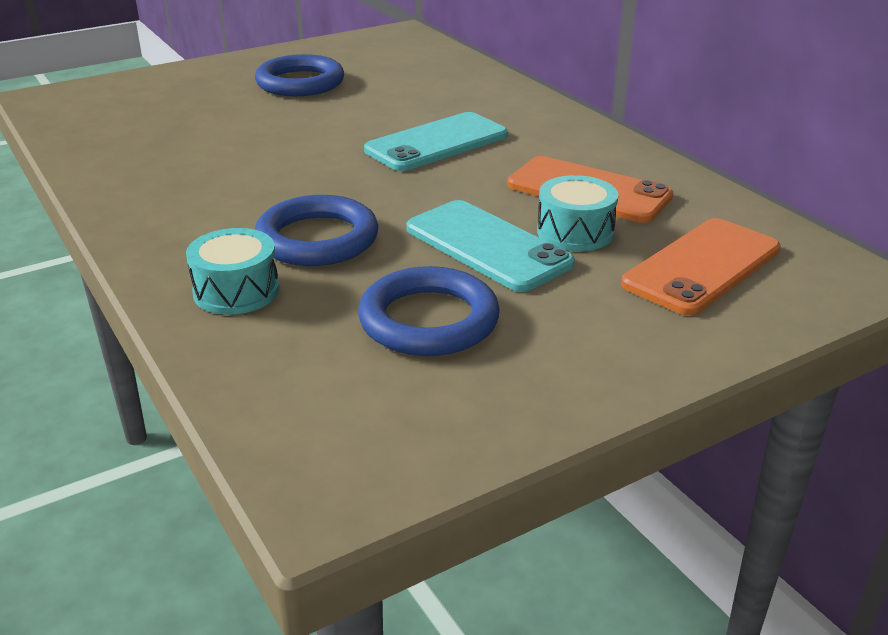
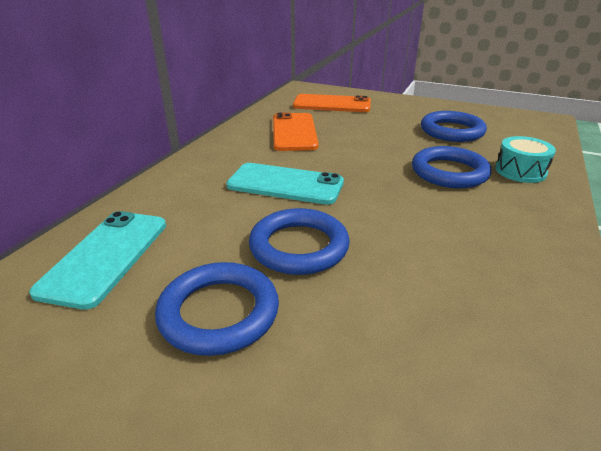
camera: 125 degrees left, 0 degrees up
turquoise phone [406,200,575,292] -> turquoise phone moved to [29,211,166,310]
turquoise drum [537,175,618,251] -> none
none -> blue ring [249,208,350,275]

